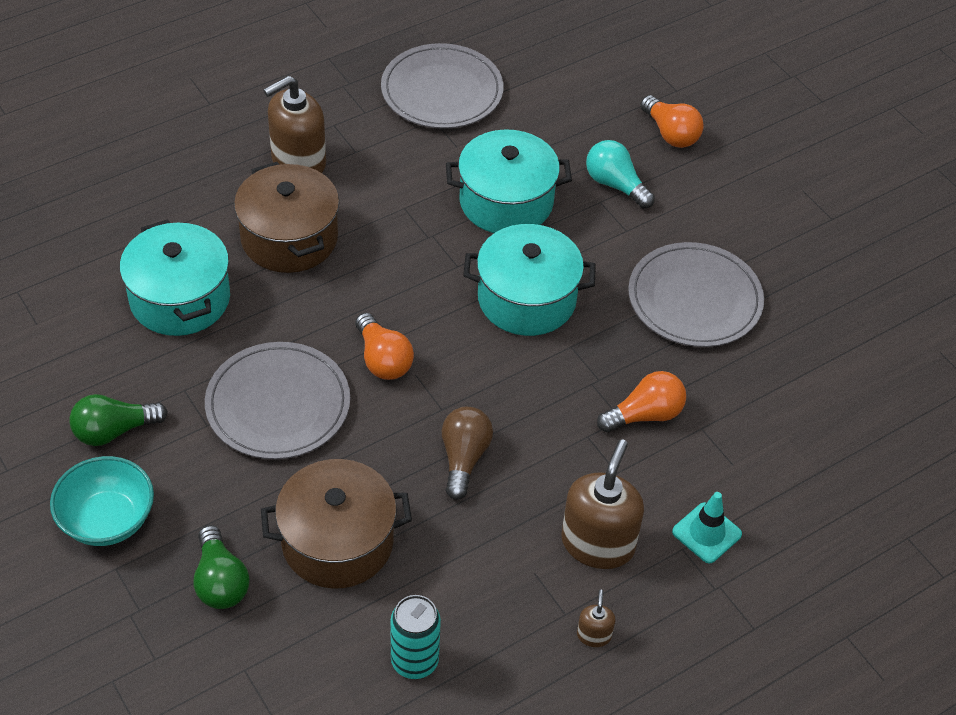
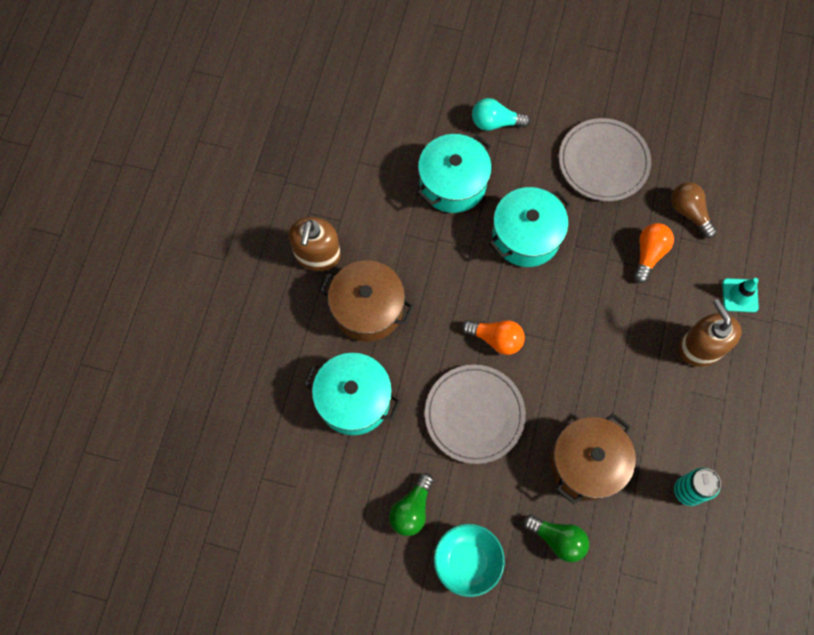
camera: 40 degrees left, 20 degrees up
grey plate [381,43,504,129] -> none
brown light bulb [442,407,493,500] -> brown light bulb moved to [671,182,717,238]
brown soap dispenser [577,590,615,647] -> none
orange light bulb [640,95,704,148] -> none

